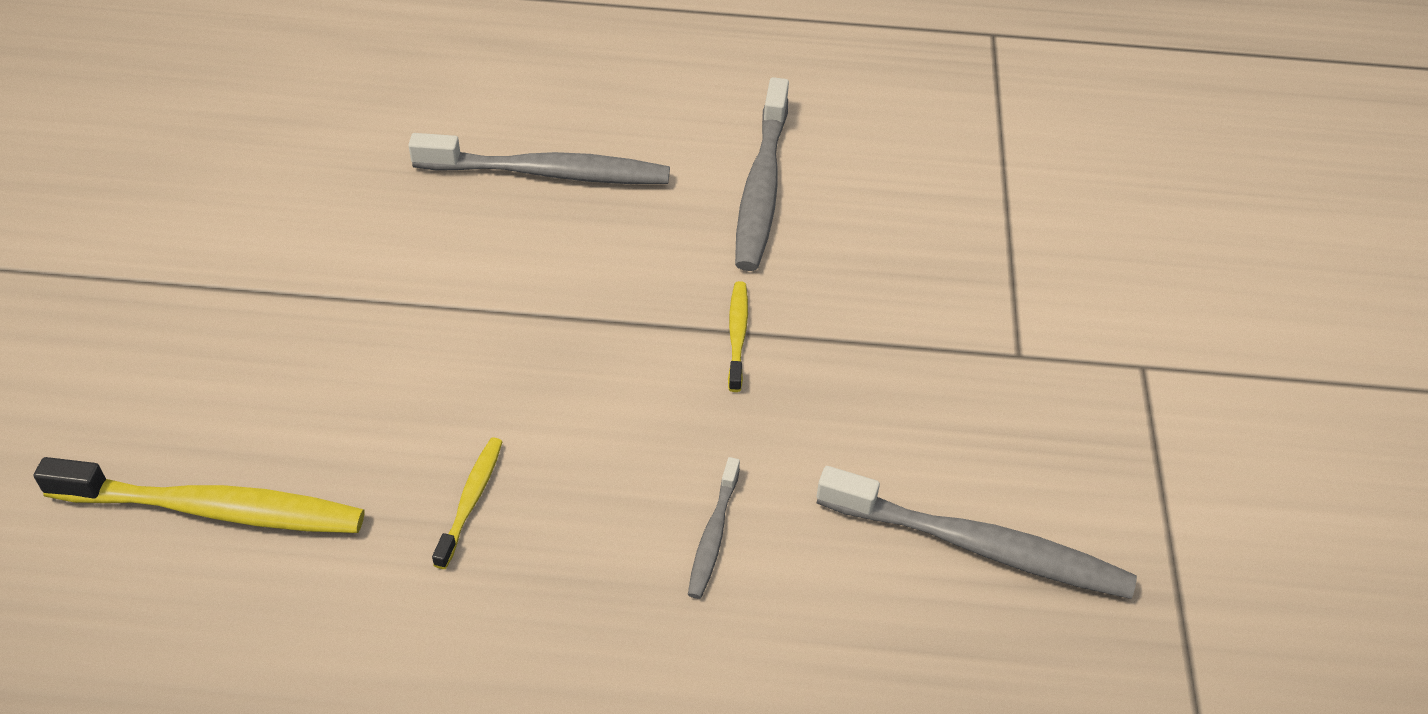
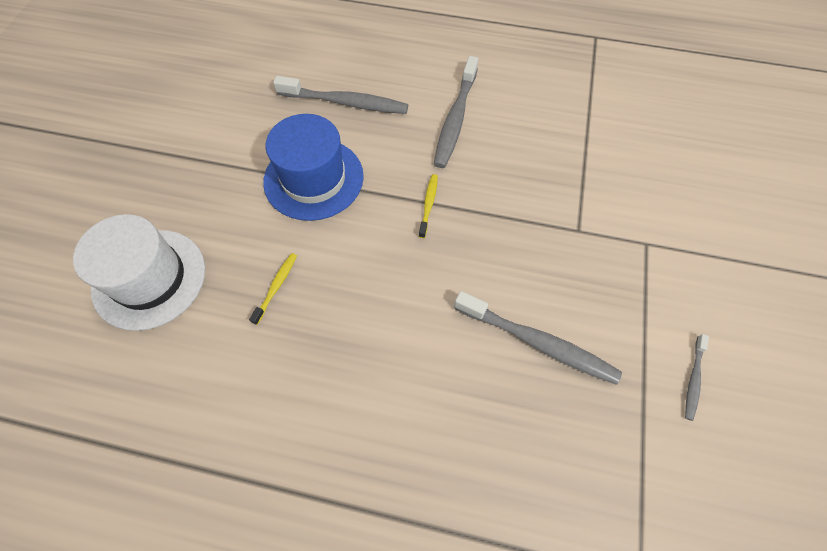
camera: 10 degrees right, 15 degrees up
yellow toothbrush [33,457,365,533] -> white hat [73,214,205,331]
grey toothbrush [688,457,740,599] -> grey toothbrush moved to [685,334,709,421]
none -> blue hat [263,114,364,221]

